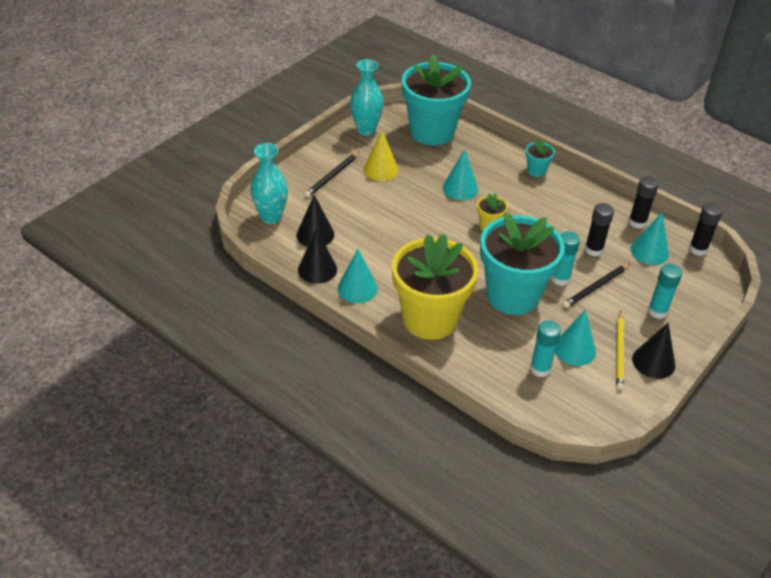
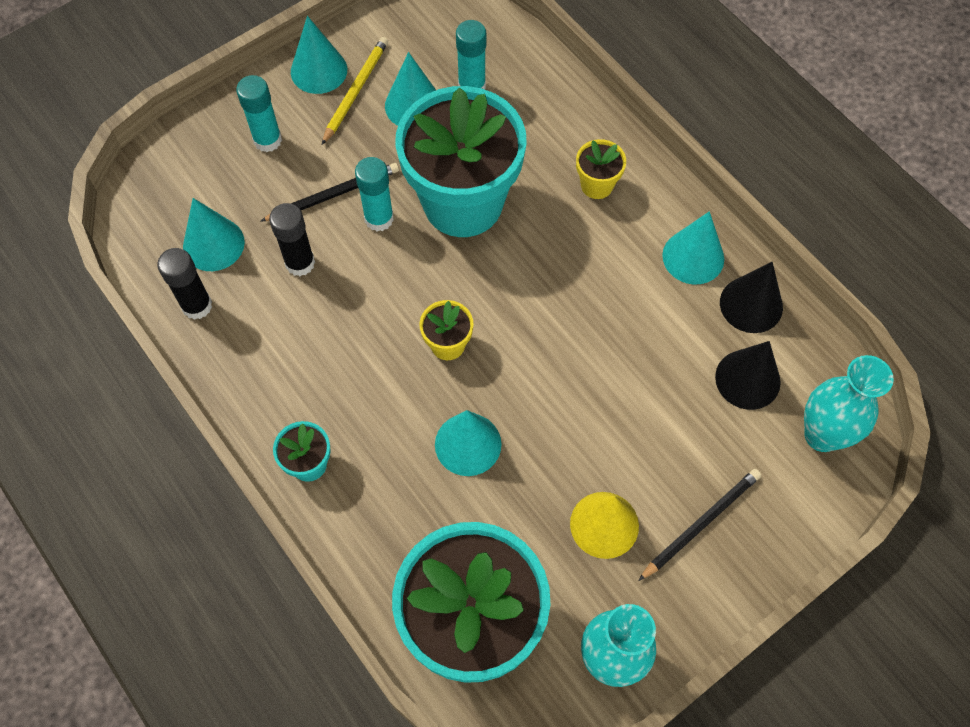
camera: 165 degrees left, 20 degrees up
yellow flower pot [392,234,478,340] -> yellow flower pot [576,139,626,199], size x0.41
black cone [632,323,675,379] -> turquoise cone [291,16,347,94]
black glue stick [689,203,723,256] -> none

